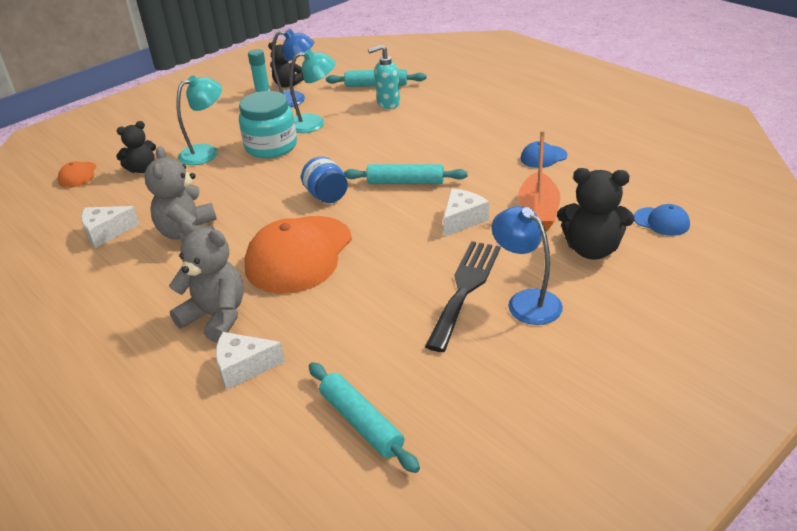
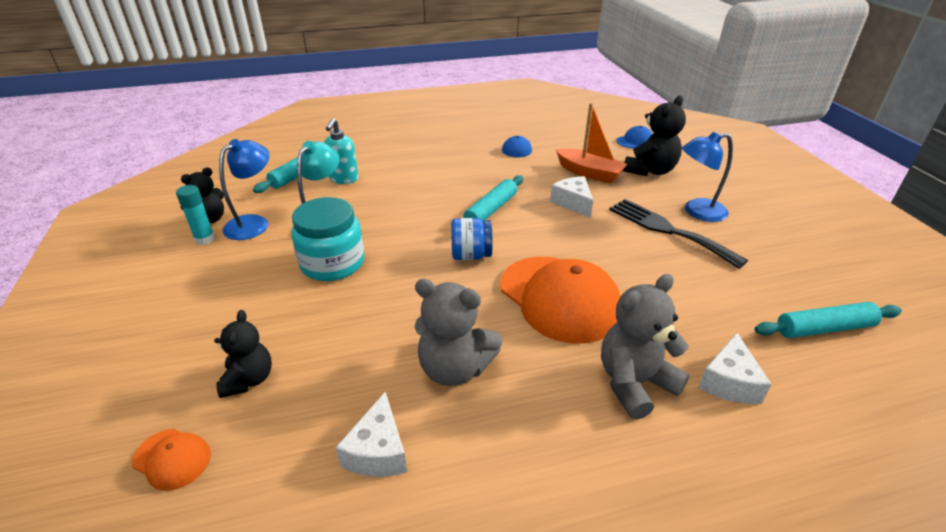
camera: 65 degrees left, 0 degrees up
turquoise lamp [176,75,222,165] -> none

